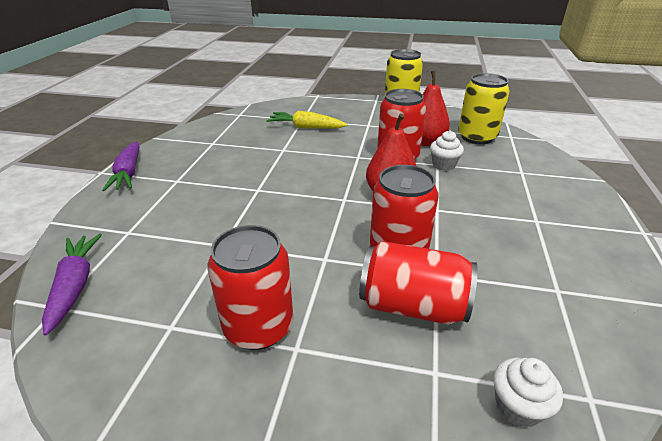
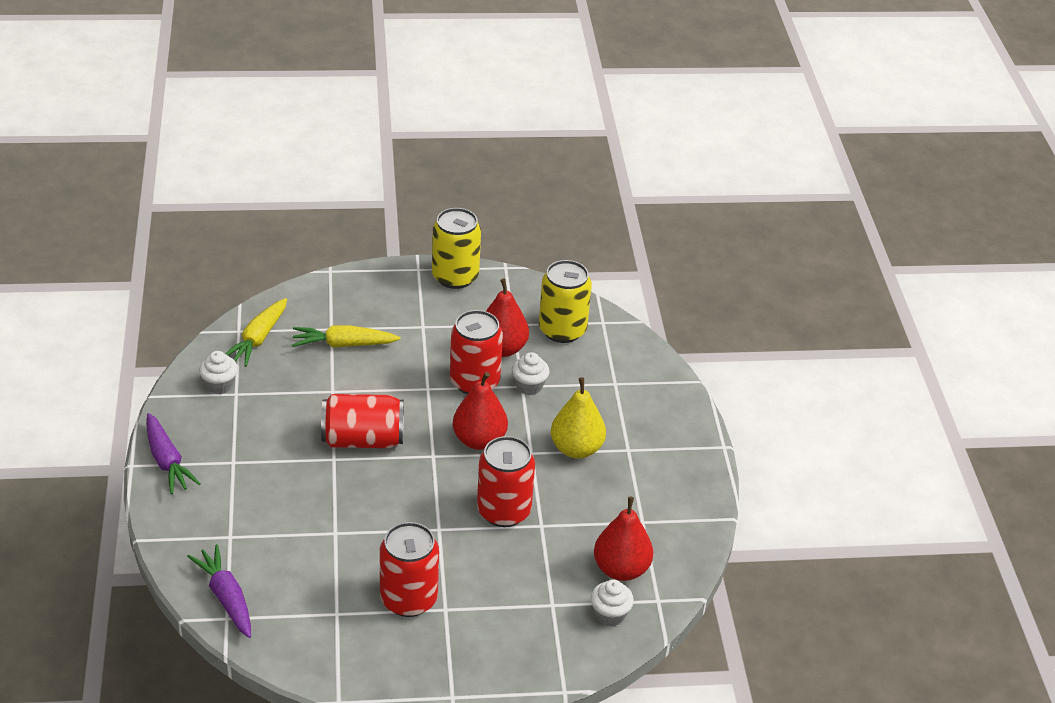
camera: 20 degrees left, 5 degrees up
red can [359,241,478,325] -> red can moved to [321,394,404,448]
none -> white cupcake [199,351,238,394]
none -> yellow carrot [225,298,287,367]
none -> yellow pear [551,377,606,459]
none -> red pear [594,497,653,581]

